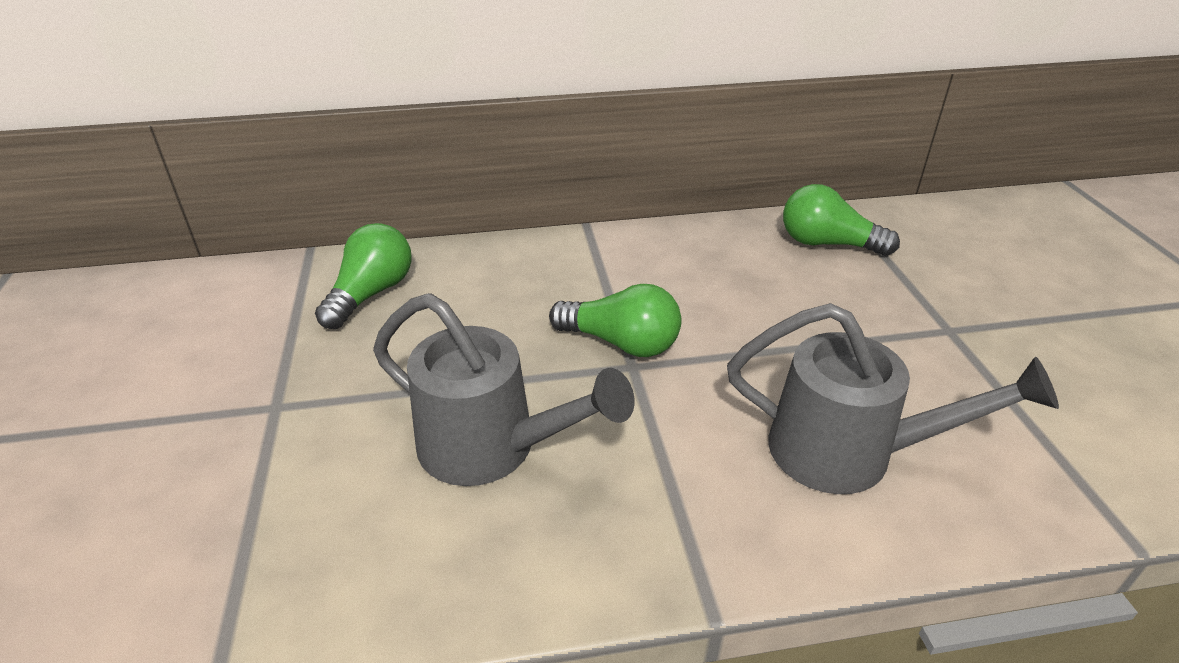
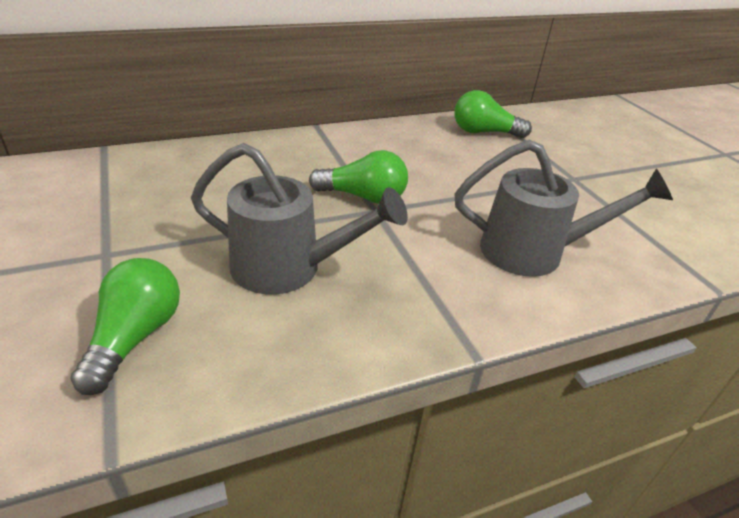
camera: 15 degrees left, 0 degrees up
green light bulb [315,223,412,329] -> green light bulb moved to [70,258,180,395]

